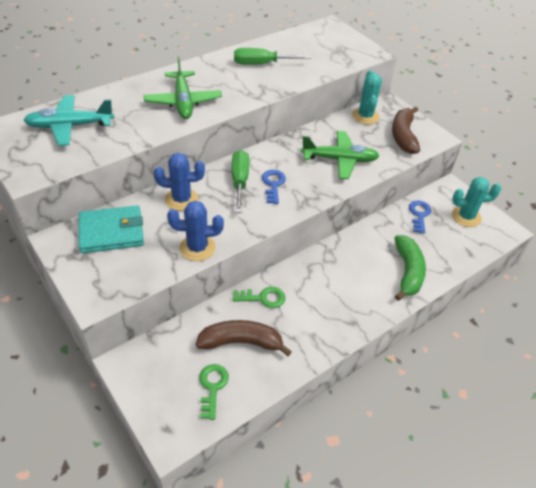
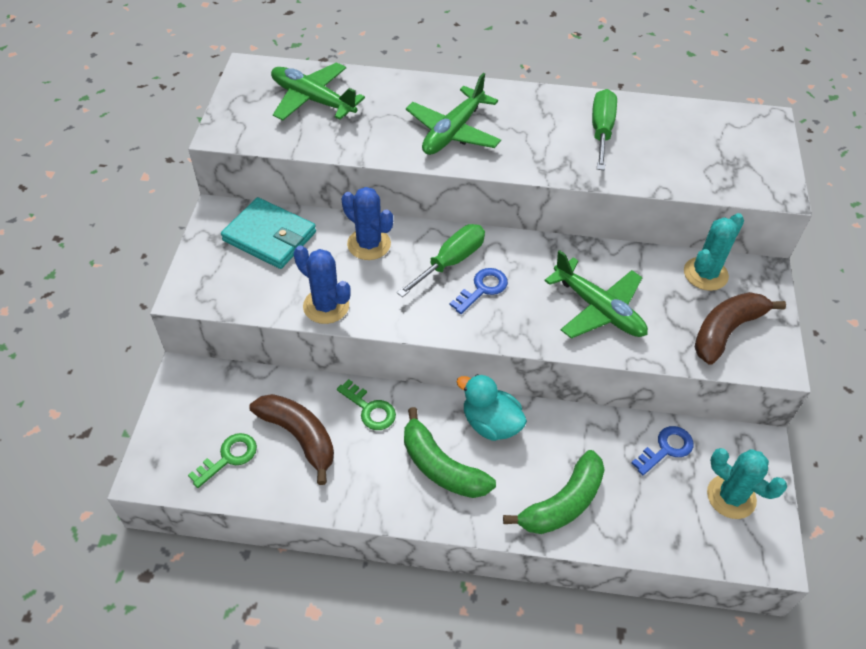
camera: 45 degrees right, 5 degrees up
turquoise plane [23,95,114,146] -> green plane [271,62,365,120]
green screwdriver [234,48,311,65] -> green screwdriver turned 60 degrees clockwise [592,89,617,170]
none -> green banana [404,407,496,498]
none -> turquoise duck [457,374,527,441]

